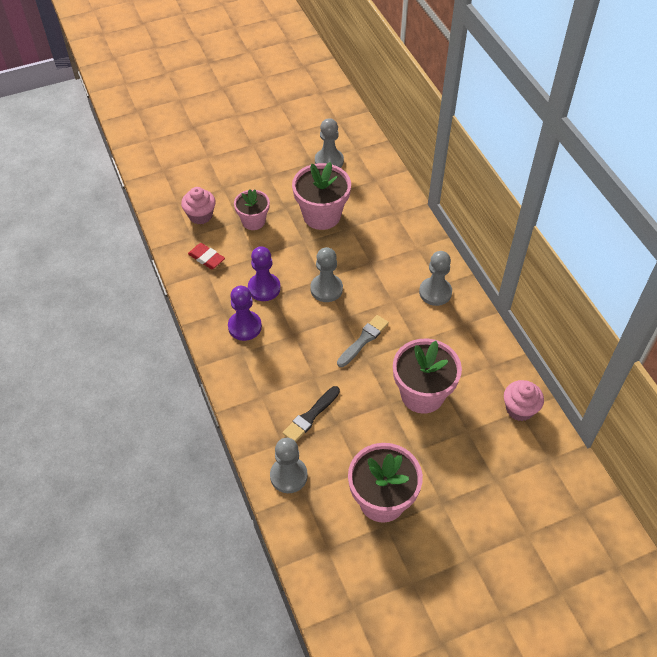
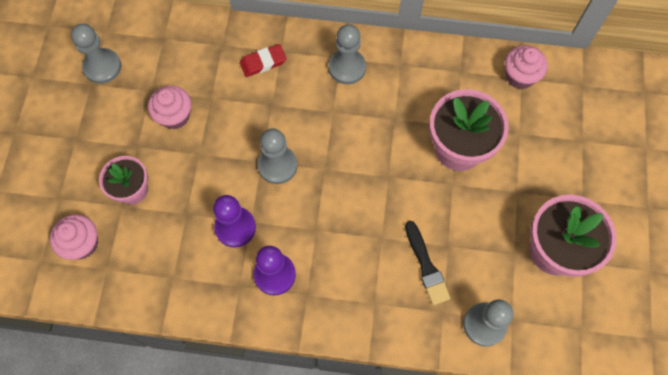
camera: 60 degrees left, 15 degrees up
red eraser [188,243,225,269] -> red eraser moved to [240,44,287,77]
pink flower pot [292,162,351,230] -> pink cupcake [148,85,192,129]
grey brush [337,315,389,367] -> none

